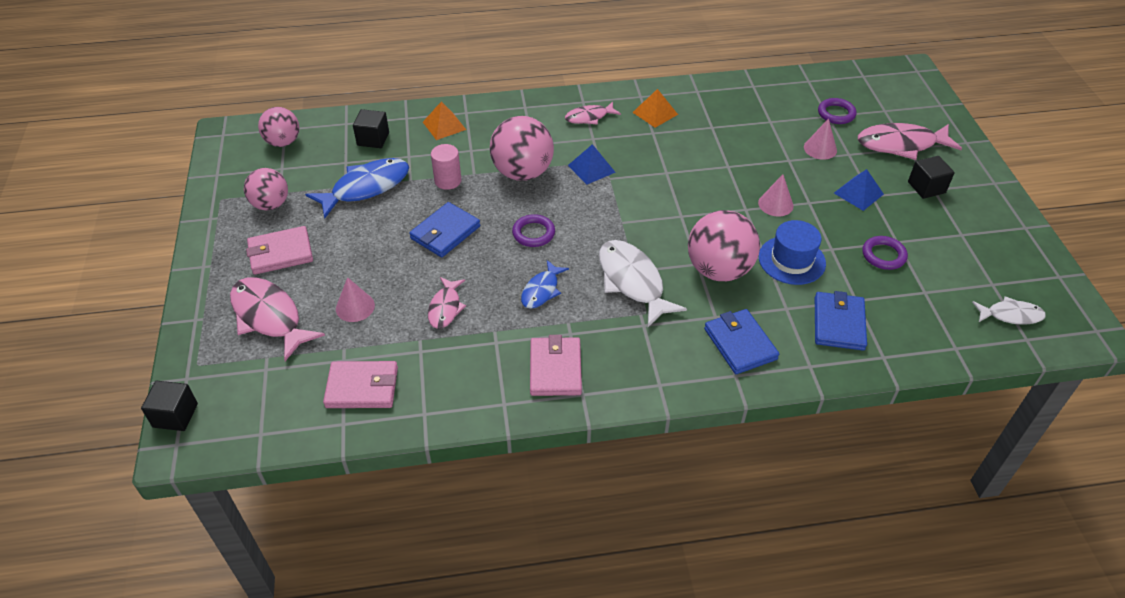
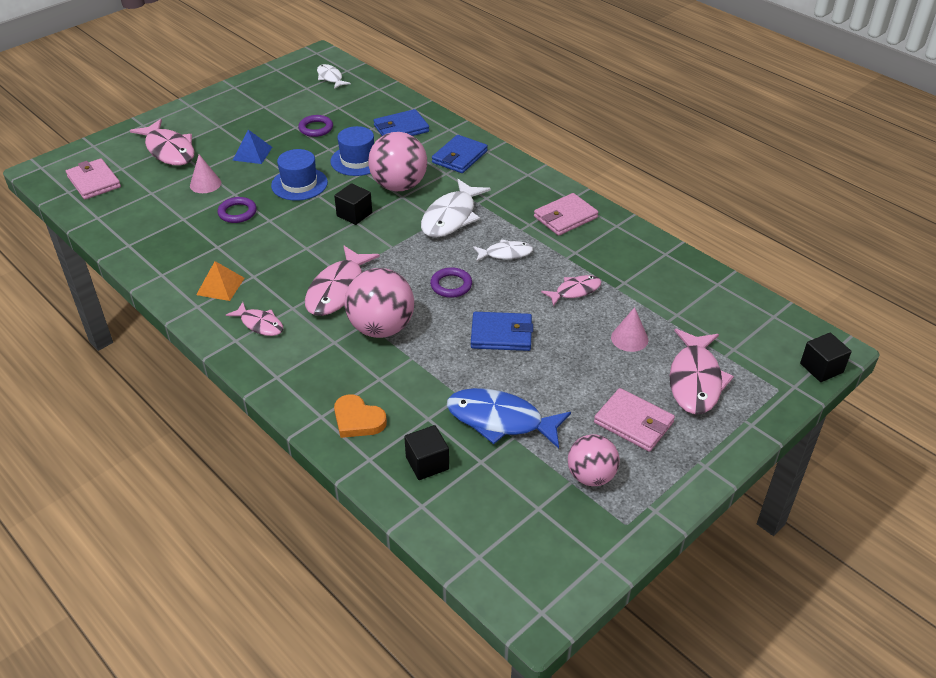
camera: 125 degrees left, 5 degrees down
pink ball [258,107,299,147] -> none
pink wallet [323,361,398,408] -> pink wallet moved to [66,159,121,200]
orange pyramid [423,101,466,140] -> orange heart [334,394,387,438]
pink cylinder [431,144,462,190] -> none
blue fish [521,260,569,309] -> white fish [473,239,533,262]
blue pyramid [568,144,616,185] -> pink fish [305,246,380,316]
pink cone [758,175,794,216] -> blue hat [271,149,328,201]
purple ring [818,98,857,124] -> purple ring moved to [218,197,257,223]
black cube [908,156,955,199] -> black cube moved to [334,183,372,225]

